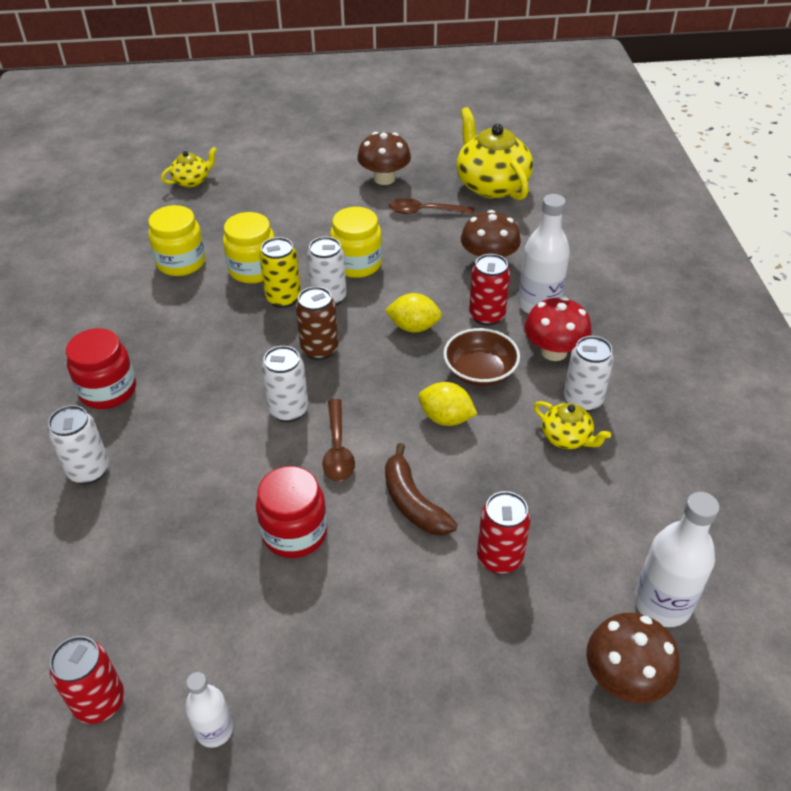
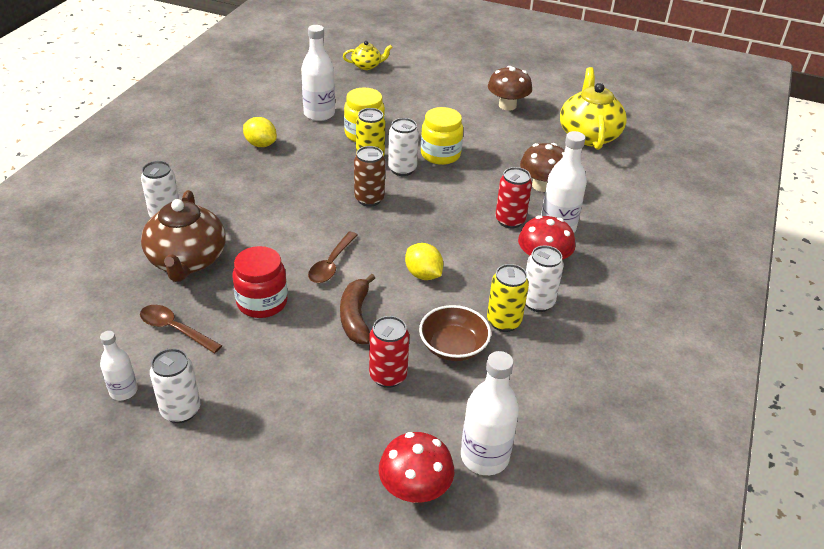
camera: 25 degrees right, 5 degrees down
red can [50,636,124,724] -> none
red jar [66,328,136,409] -> none
yellow jar [148,205,205,276] -> white bottle [301,25,335,121]
white can [261,346,308,422] -> white can moved to [150,348,200,423]
yellow lemon [385,293,442,332] -> yellow lemon moved to [243,117,277,147]
brown spoon [389,198,475,214] -> brown spoon moved to [140,305,222,353]
brown bowl [443,328,520,386] -> brown bowl moved to [419,305,491,361]
yellow teapot [534,401,611,449] -> yellow can [487,264,529,332]
brown mushroom [586,613,679,703] -> red mushroom [379,432,454,503]
none -> brown teapot [141,190,226,282]

